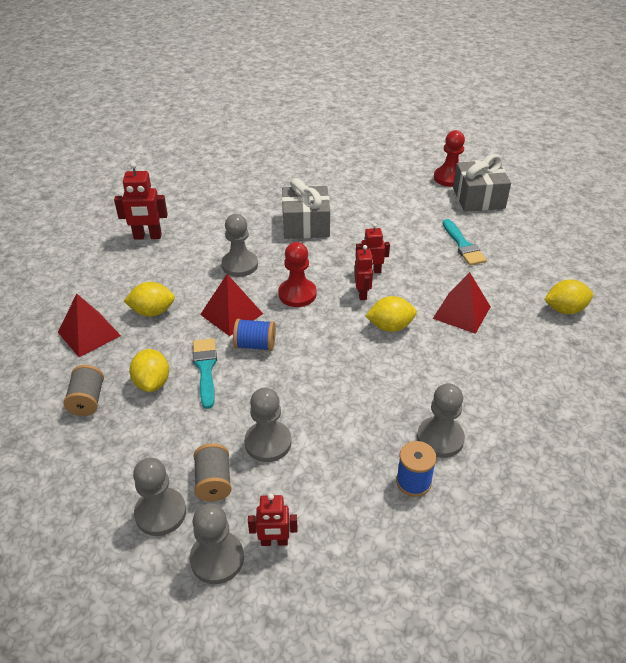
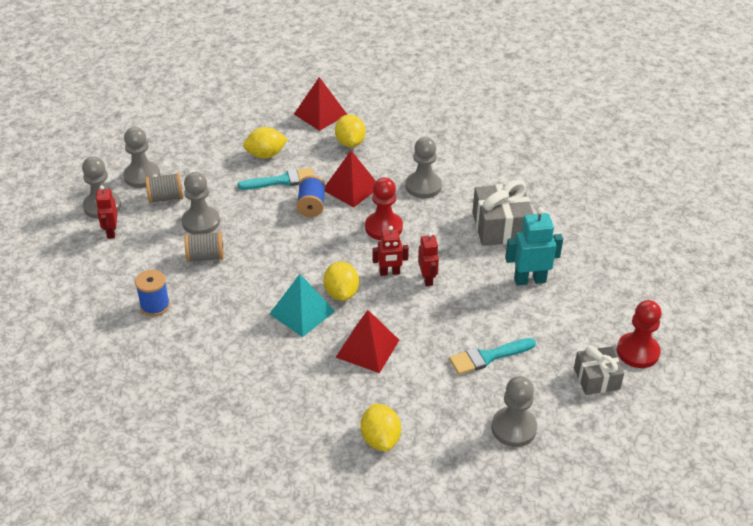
camera: 85 degrees right, 0 degrees up
grey spool [64,365,104,416] -> grey spool moved to [185,232,224,262]
red robot [114,162,168,240] -> none
grey pawn [417,383,465,458] -> grey pawn moved to [491,376,537,447]
grey gift [453,154,511,212] -> grey gift [574,346,624,395], size x0.64
none -> turquoise pyramid [269,274,335,337]
none -> turquoise robot [505,207,563,286]

